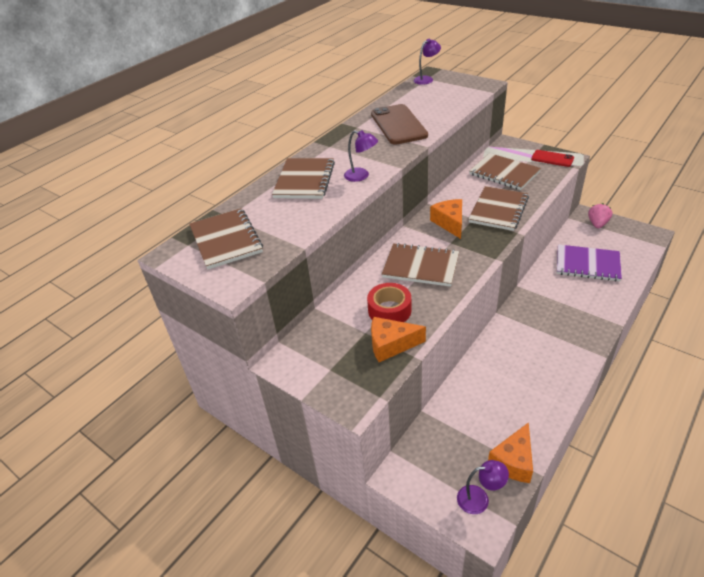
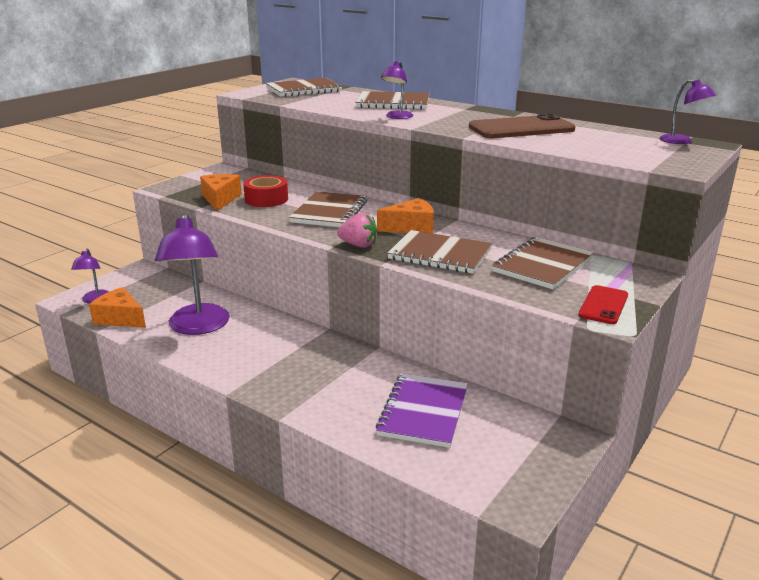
camera: 85 degrees right, 15 degrees down
pink strawberry [588,203,612,229] -> pink strawberry moved to [337,212,377,248]
none -> purple lamp [155,213,230,335]

